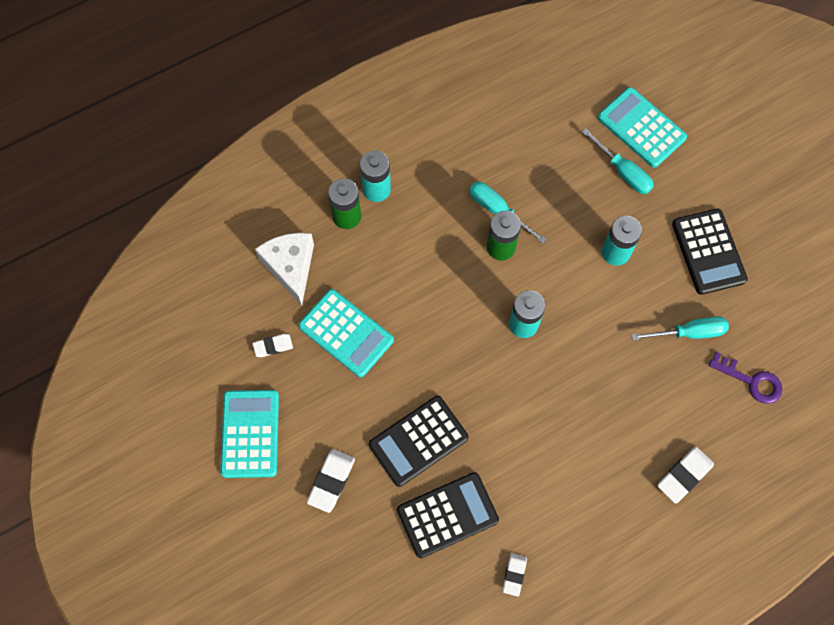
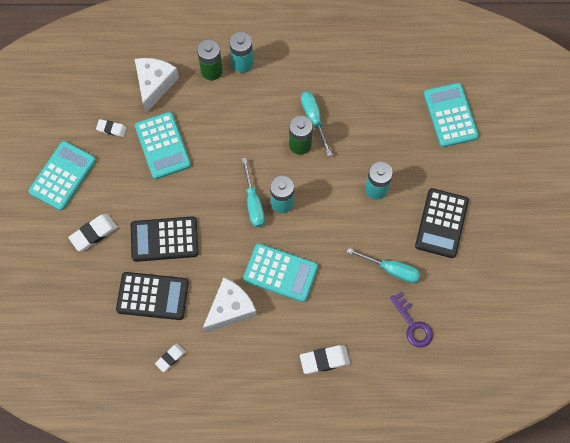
camera: 30 degrees right, 0 degrees up
turquoise screwdriver [582,128,654,194] -> turquoise screwdriver moved to [242,158,265,227]
none -> white cheese [203,278,257,333]
none -> turquoise calculator [243,243,318,302]

